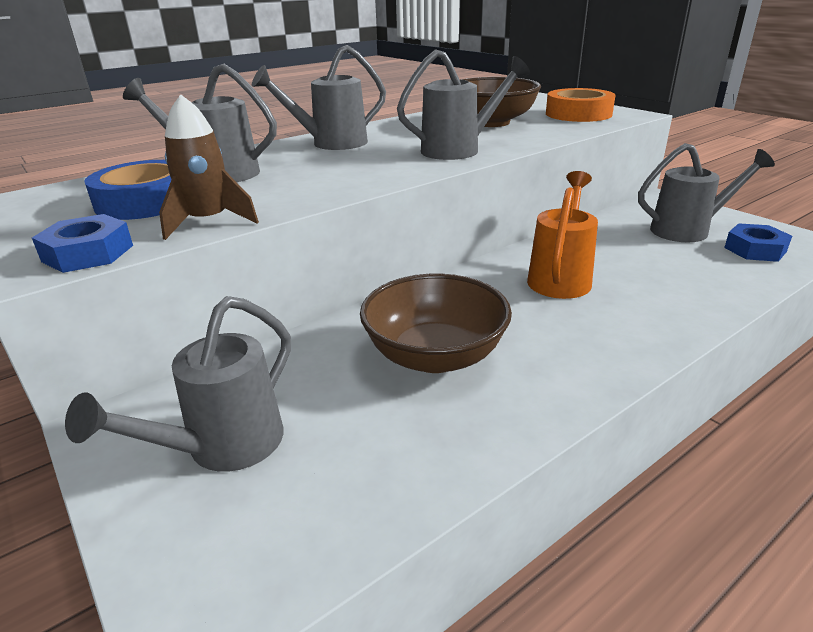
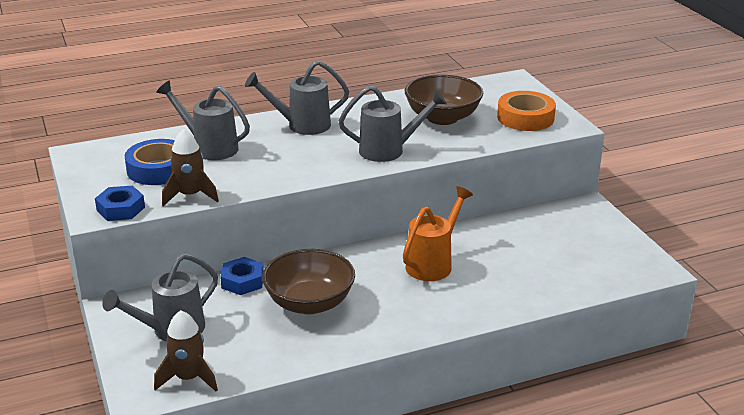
camera: 15 degrees right, 0 degrees up
grey watering can [638,143,775,242] -> none
blue nut [724,223,792,262] -> blue nut moved to [220,257,264,295]
none -> brown rocket [154,310,218,391]

